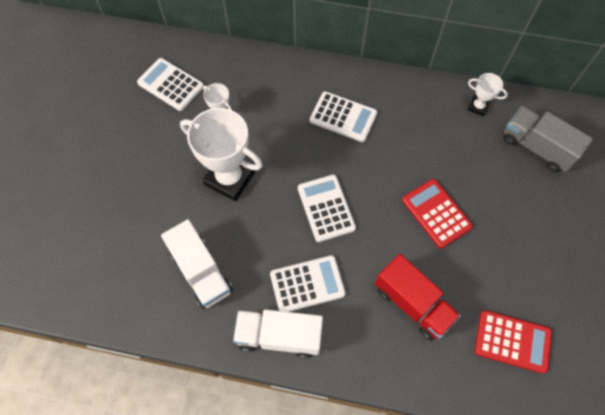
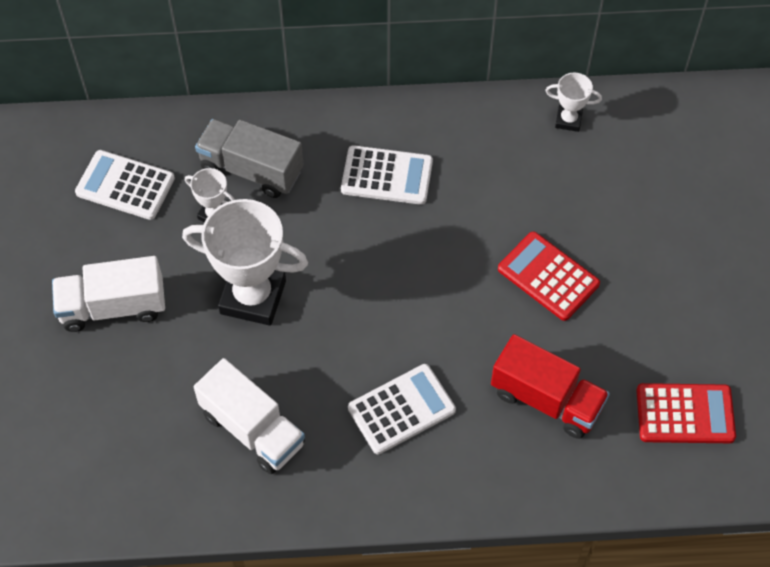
camera: 15 degrees left, 5 degrees down
white truck [233,309,323,358] -> white truck moved to [52,256,165,332]
white calculator [298,175,356,242] -> none
grey truck [503,106,593,172] -> grey truck moved to [195,119,303,198]

